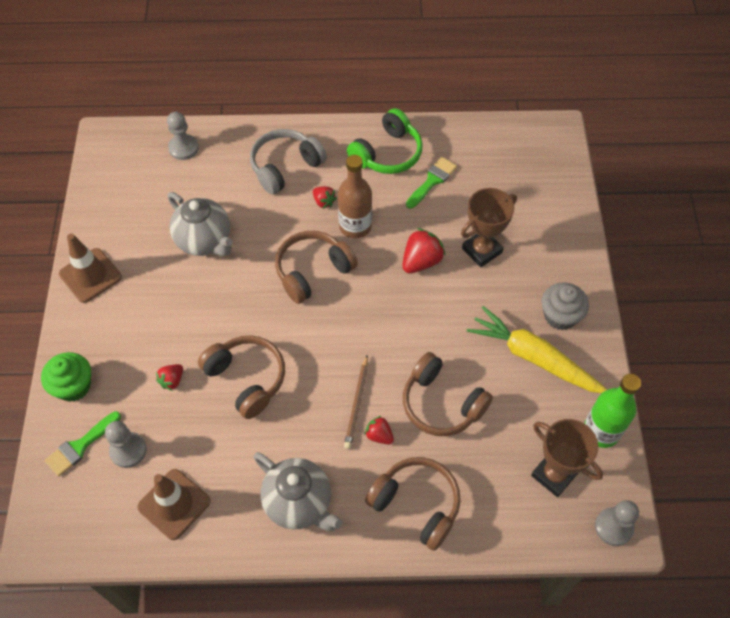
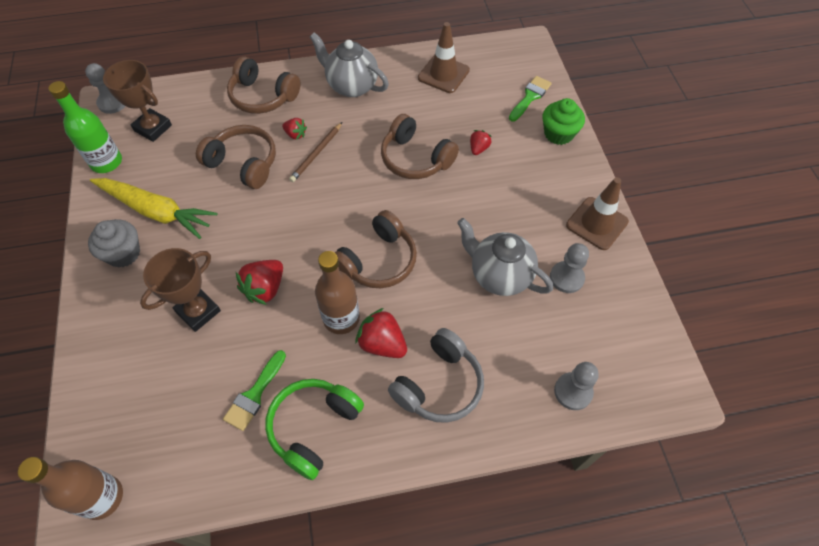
camera: 170 degrees right, 0 degrees up
grey pawn [105,421,147,468] -> grey pawn moved to [550,243,589,293]
red strawberry [313,186,337,209] -> red strawberry [355,308,407,358], size x1.71
brown pencil [344,355,368,449] -> brown pencil turned 150 degrees counterclockwise [289,122,342,182]
none -> brown bottle [18,457,123,520]

